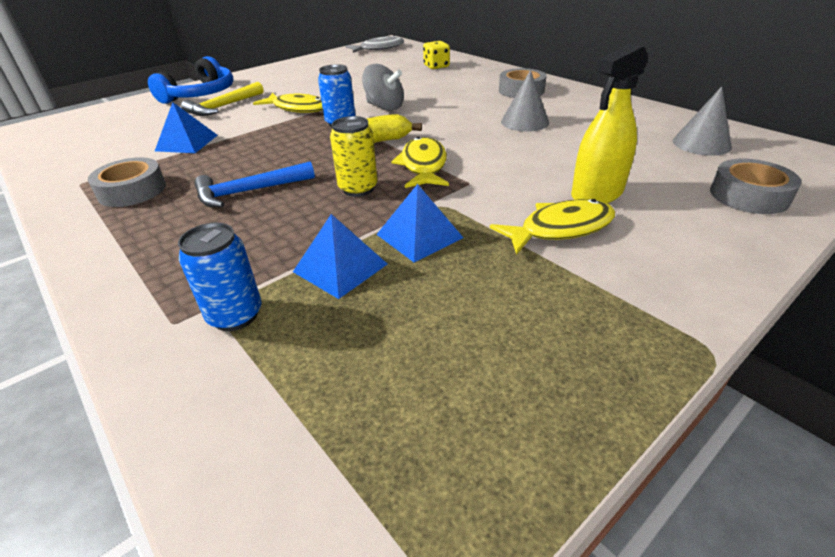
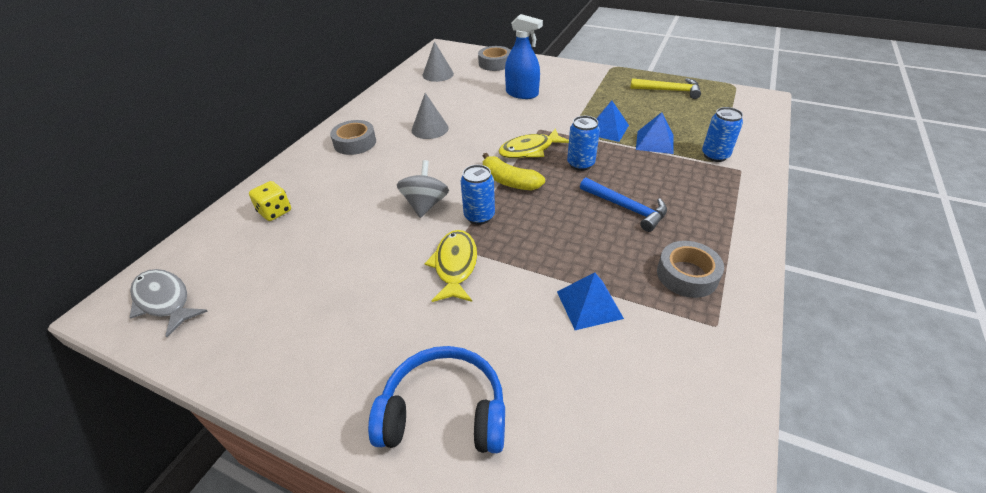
camera: 115 degrees left, 5 degrees up
yellow hammer [181,82,264,116] -> yellow hammer moved to [630,78,701,99]
yellow can [330,116,378,197] -> blue can [567,116,600,171]
yellow fish [490,199,615,255] -> none
yellow spray bottle [571,44,648,204] -> blue spray bottle [505,14,543,99]

